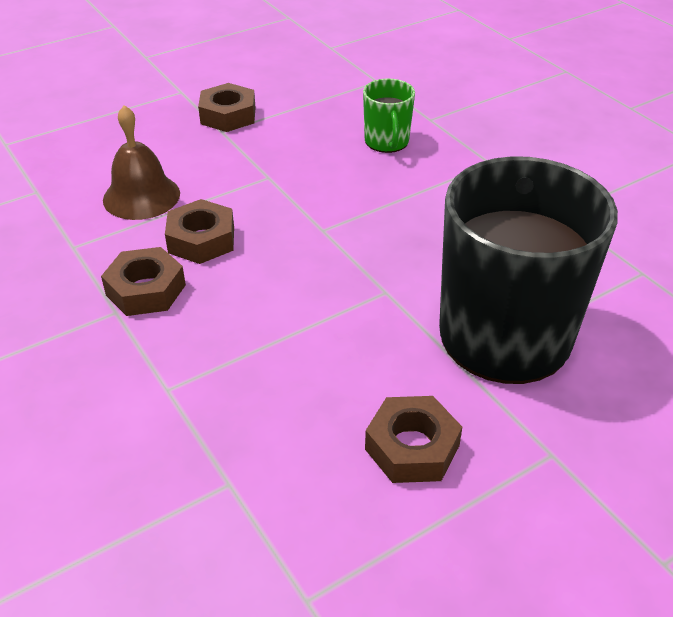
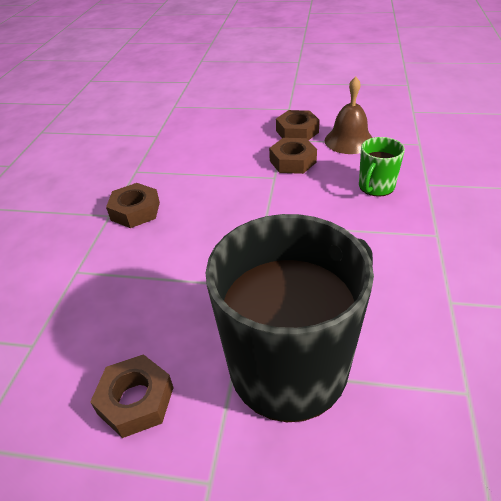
camera: 45 degrees right, 0 degrees up
brown bell [103,105,180,220] -> brown bell moved to [325,76,373,154]
brown nut [165,199,234,264] -> brown nut moved to [269,138,317,174]

